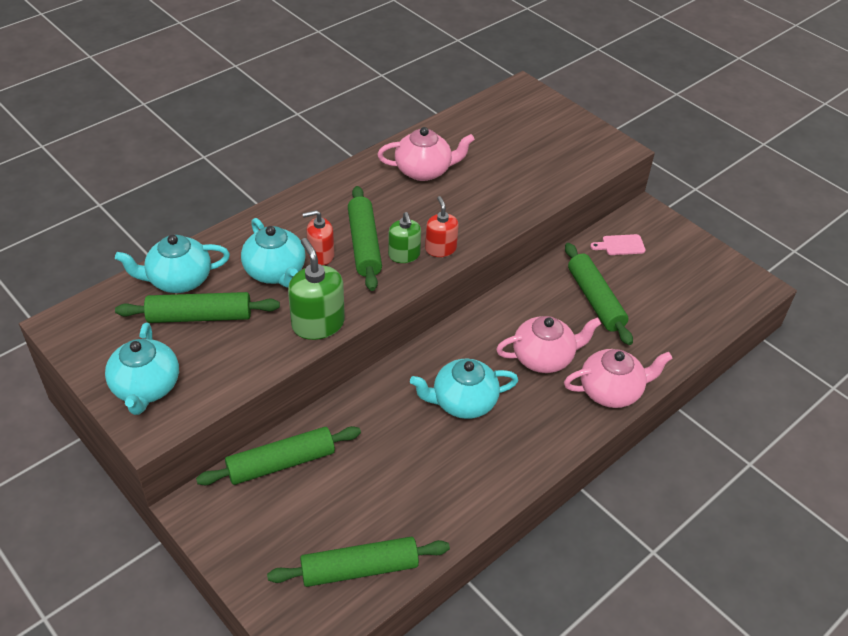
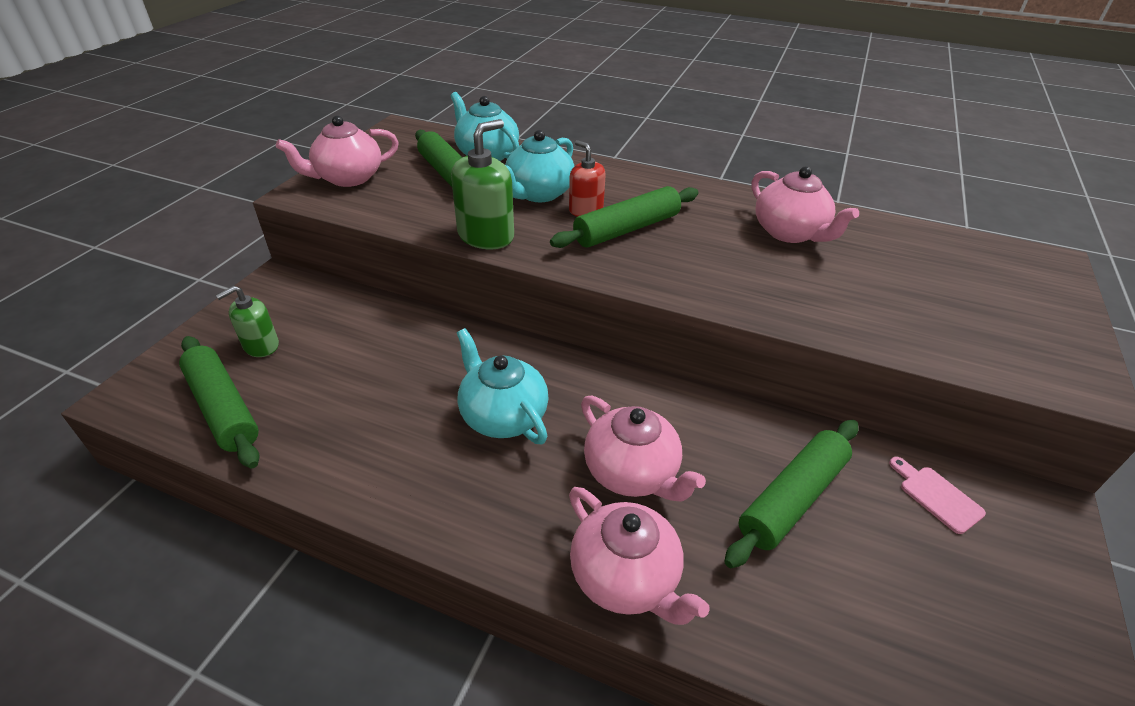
camera: 65 degrees right, 5 degrees down
turquoise teapot [105,323,179,415] -> pink teapot [276,115,399,187]
green rolling pin [196,426,361,485] -> none
green soap dispenser [388,212,421,263] -> green soap dispenser moved to [216,285,279,357]
red soap dispenser [425,196,459,257] -> none

